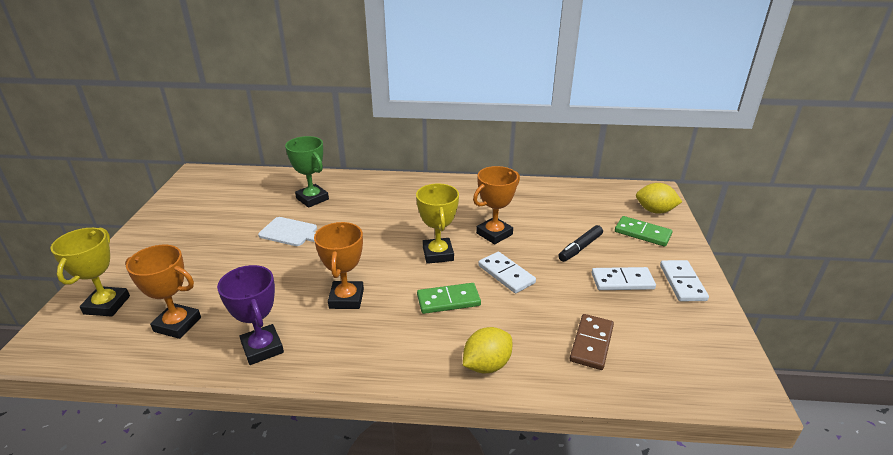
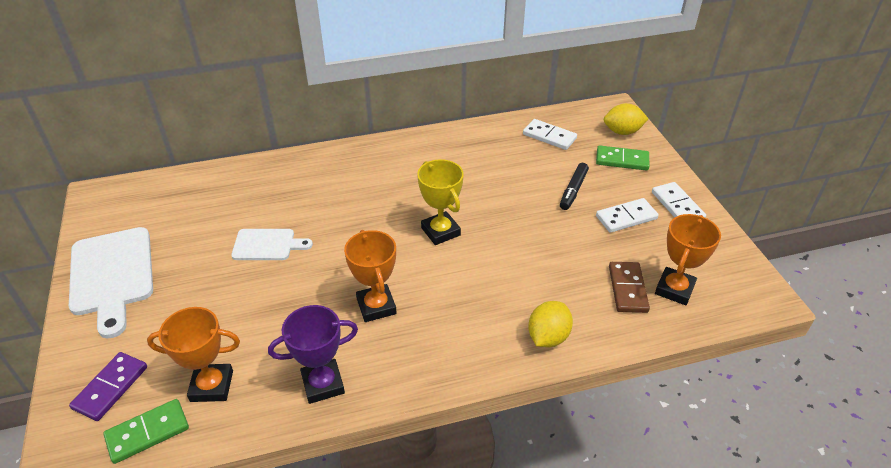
camera: 20 degrees left, 10 degrees up
yellow trophy [51,228,130,317] -> purple domino [69,352,147,421]
purple trophy [217,265,284,365] -> purple trophy turned 60 degrees counterclockwise [268,305,358,404]
green trophy [285,136,329,208] -> none
green domino [417,283,481,314] -> green domino moved to [103,399,189,464]
orange trophy [473,166,520,244] -> orange trophy moved to [655,214,721,305]
white domino [478,252,536,294] -> white domino moved to [523,119,577,150]
none -> white cutting board [69,227,153,339]

